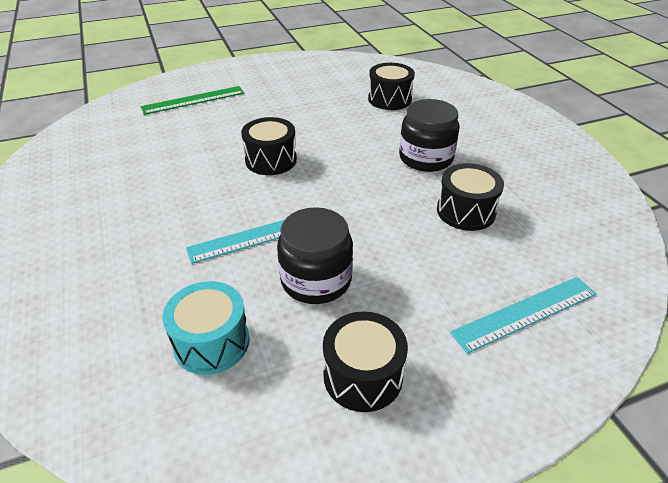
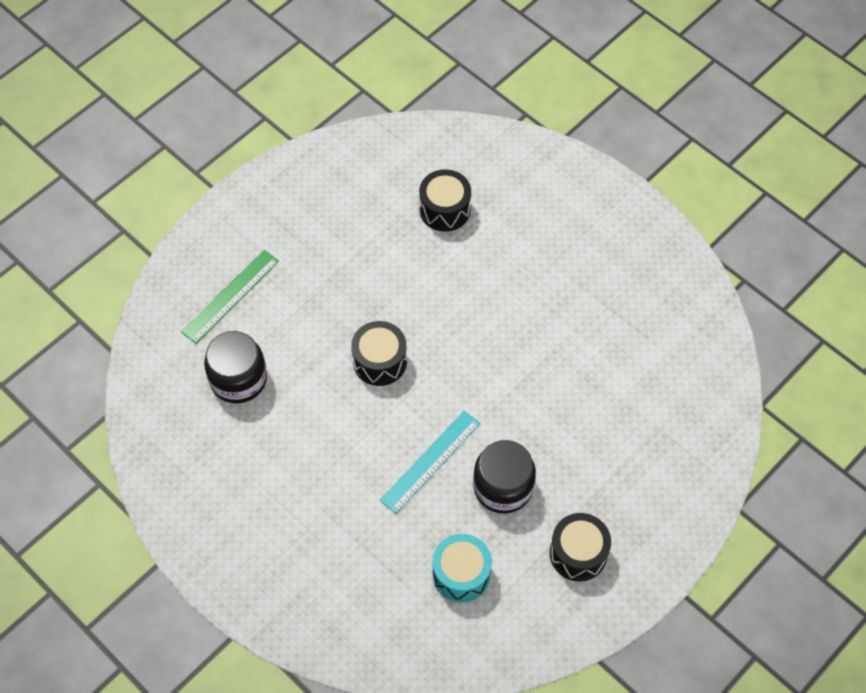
camera: 25 degrees left, 20 degrees up
black jar [399,99,460,172] -> black jar moved to [204,331,267,403]
black drum [437,163,504,231] -> none
turquoise ruler [450,277,597,354] -> none

